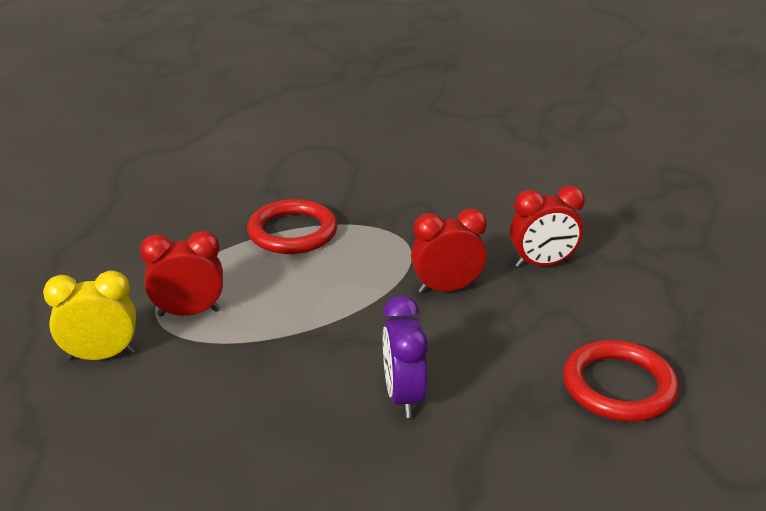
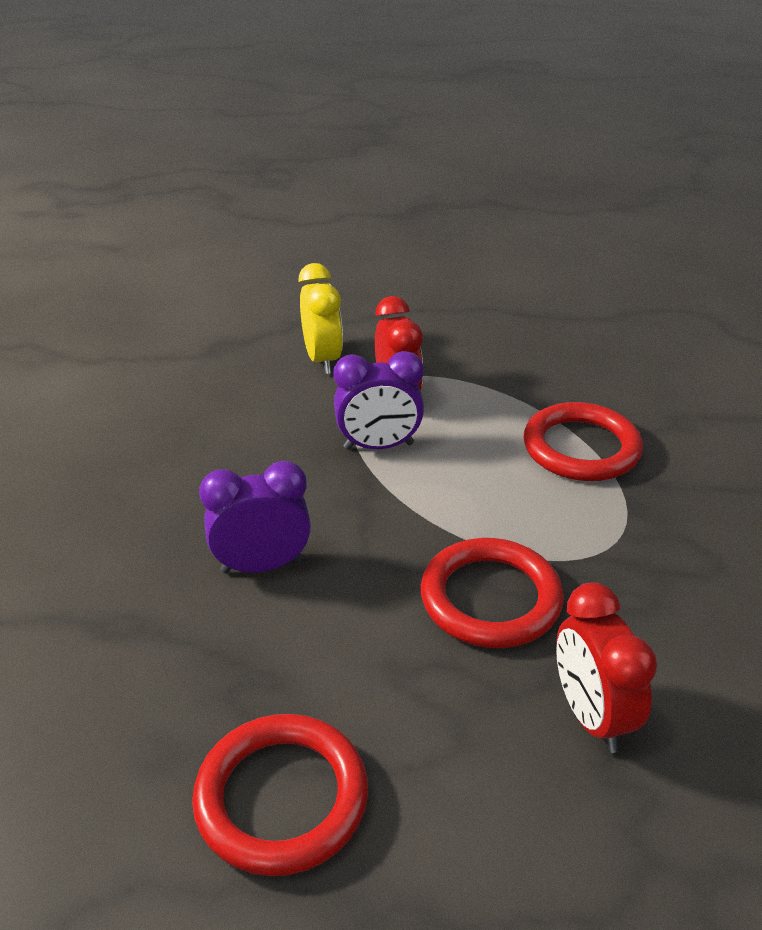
camera: 85 degrees right, 5 degrees up
red clock [411,208,487,293] -> red ring [421,538,564,648]
none -> purple clock [333,351,424,450]

